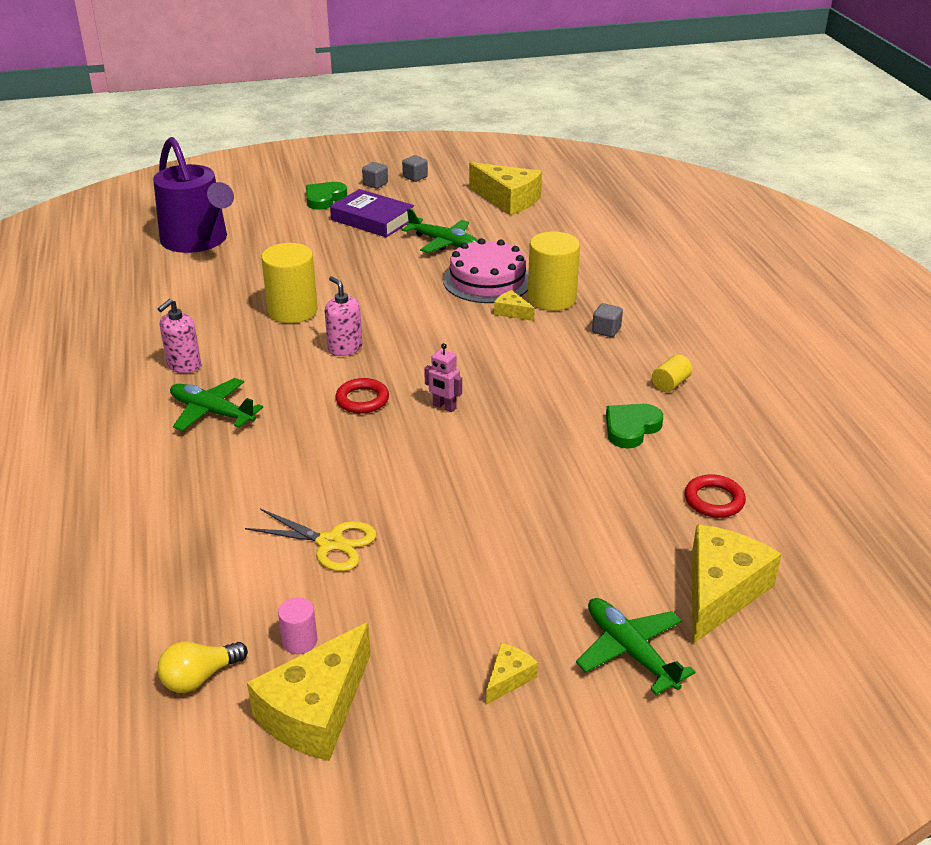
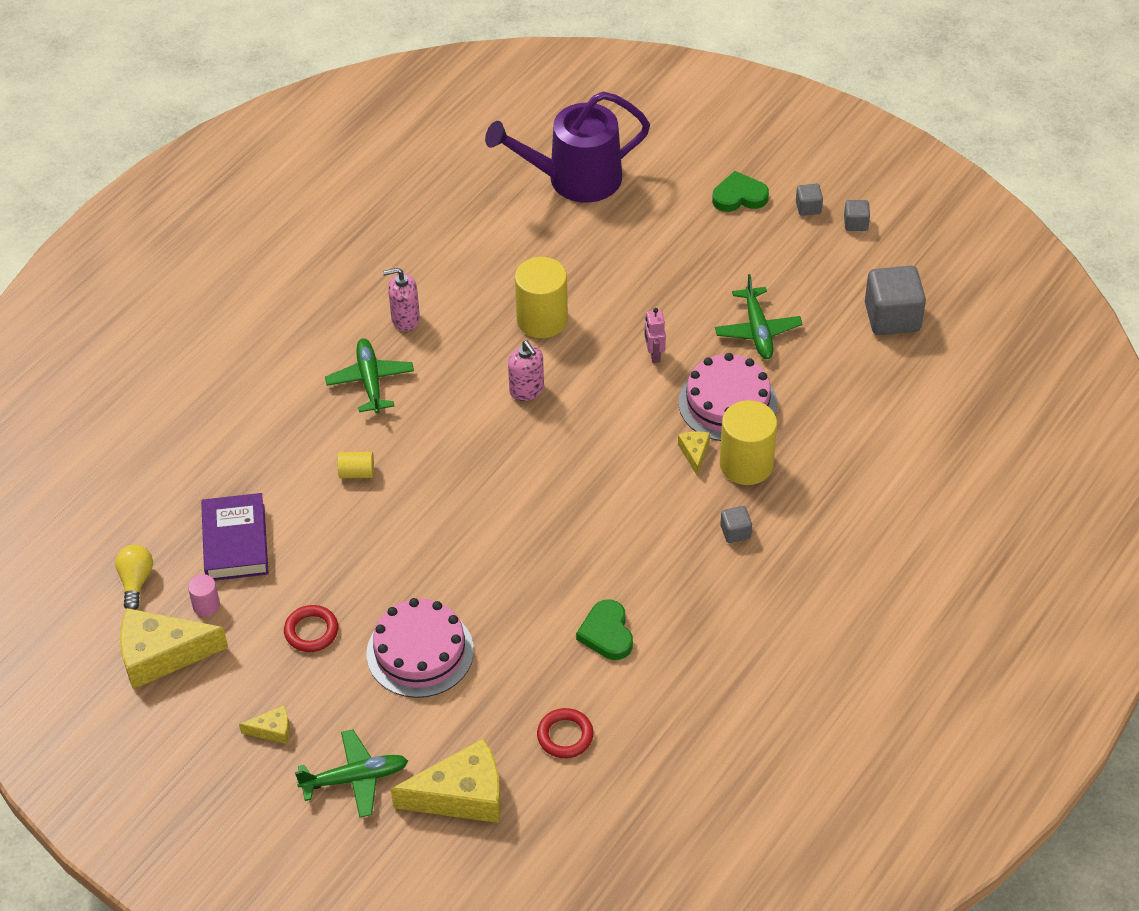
camera: 50 degrees right, 15 degrees up
purple watering can [153,137,234,253] -> purple watering can turned 60 degrees clockwise [485,92,650,203]
yellow light bulb [158,641,248,693] -> yellow light bulb turned 75 degrees clockwise [115,544,153,610]
yellow scissors [245,509,377,571] -> none
pink soap dispenser [325,276,362,356] -> pink soap dispenser turned 135 degrees clockwise [508,341,544,401]
purple book [330,189,414,237] -> purple book moved to [201,493,269,581]
red ring [335,378,389,414] -> red ring moved to [284,605,338,652]
pink robot [424,343,462,412] -> pink robot moved to [645,308,666,363]
yellow cheese [469,162,542,215] -> grey cube [865,266,926,335]
green plane [576,598,695,695] -> green plane turned 60 degrees clockwise [295,729,408,818]
green heart [606,404,663,448] -> green heart turned 105 degrees counterclockwise [576,599,633,660]
yellow cylinder [652,354,692,392] -> yellow cylinder moved to [338,452,374,478]
none -> pink cake [367,598,474,698]

